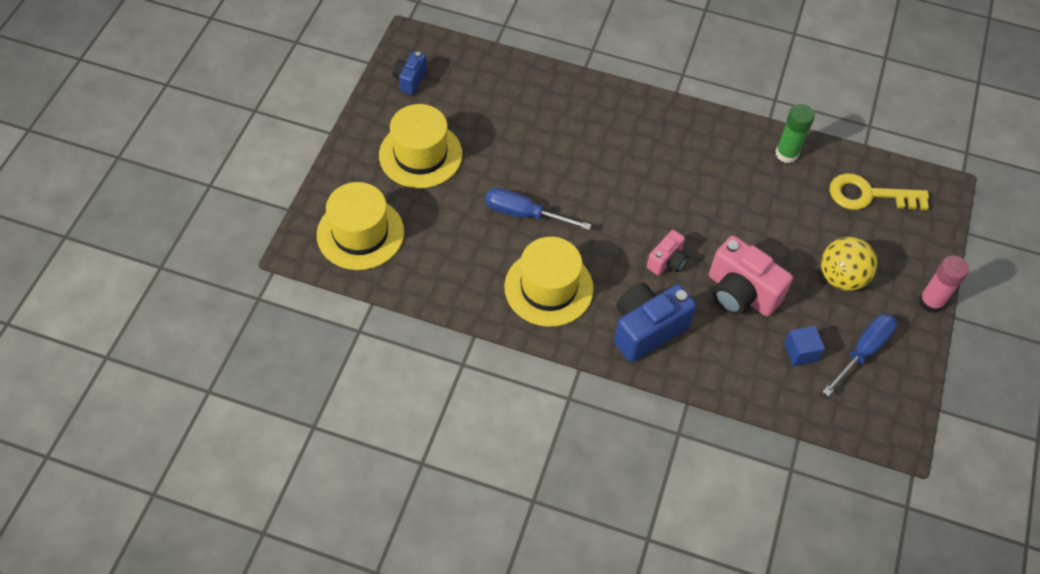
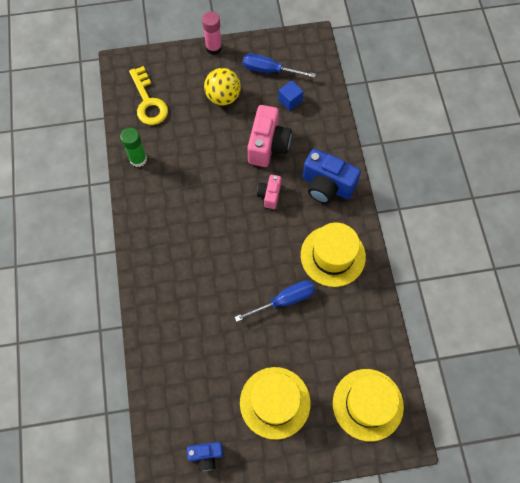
camera: 115 degrees left, 10 degrees up
blue screwdriver [485,188,591,230] -> blue screwdriver turned 105 degrees counterclockwise [235,280,315,322]
pink camera [647,230,688,275] -> pink camera turned 90 degrees counterclockwise [257,175,281,209]

